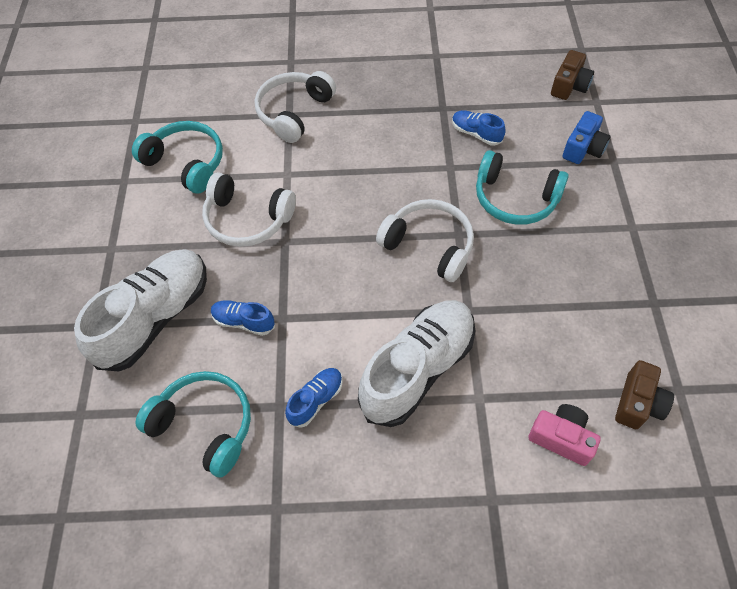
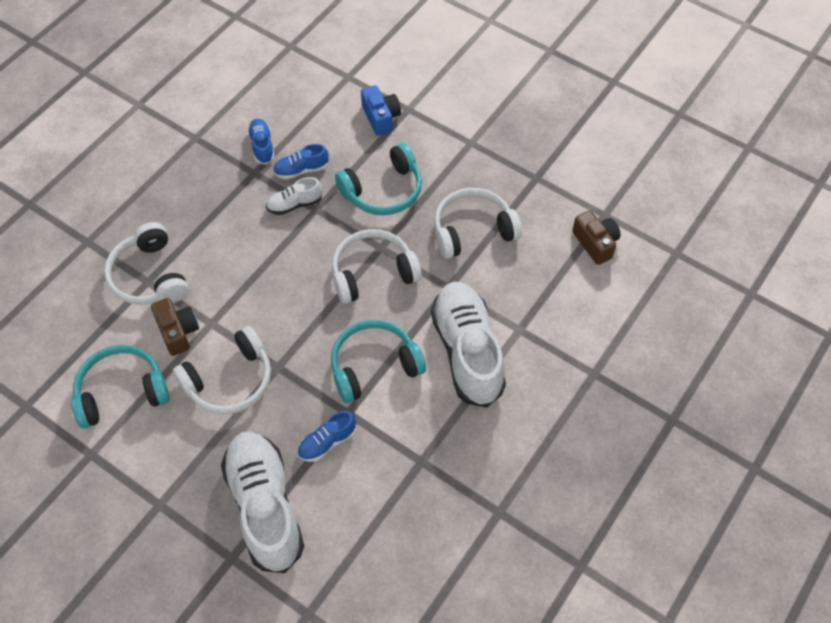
camera: 55 degrees left, 0 degrees up
turquoise headphones [135,371,251,478] -> turquoise headphones moved to [331,320,426,403]
blue shoe [285,368,343,428] -> blue shoe moved to [247,119,275,165]
pink camera [528,404,601,466] -> none
brown camera [551,50,594,100] -> brown camera moved to [151,298,199,356]
none -> white shoe [266,177,322,215]
none -> white headphones [434,188,522,259]

